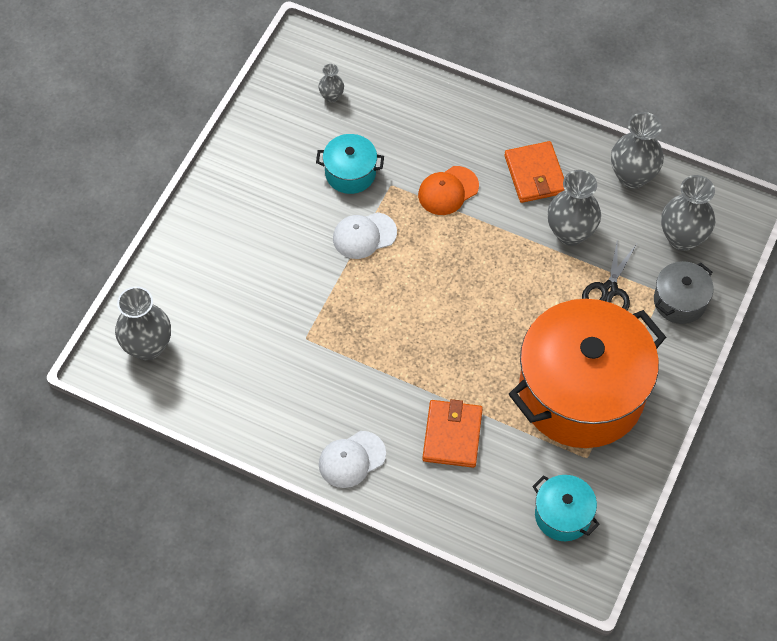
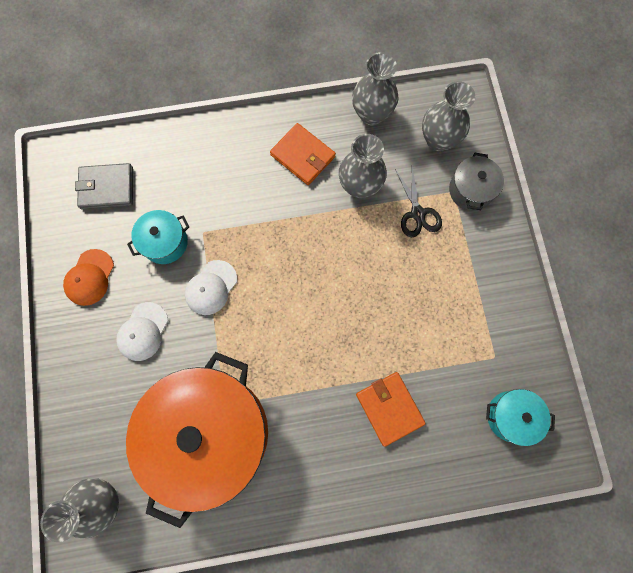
camera: 35 degrees left, 15 degrees up
grey vase [319,64,344,103] -> grey wallet [75,163,133,209]
white cap [319,431,386,488] -> white cap moved to [116,302,168,361]
orange cap [418,166,479,215] -> orange cap moved to [63,249,114,306]
orange pot [509,299,666,448] -> orange pot moved to [126,352,268,528]

